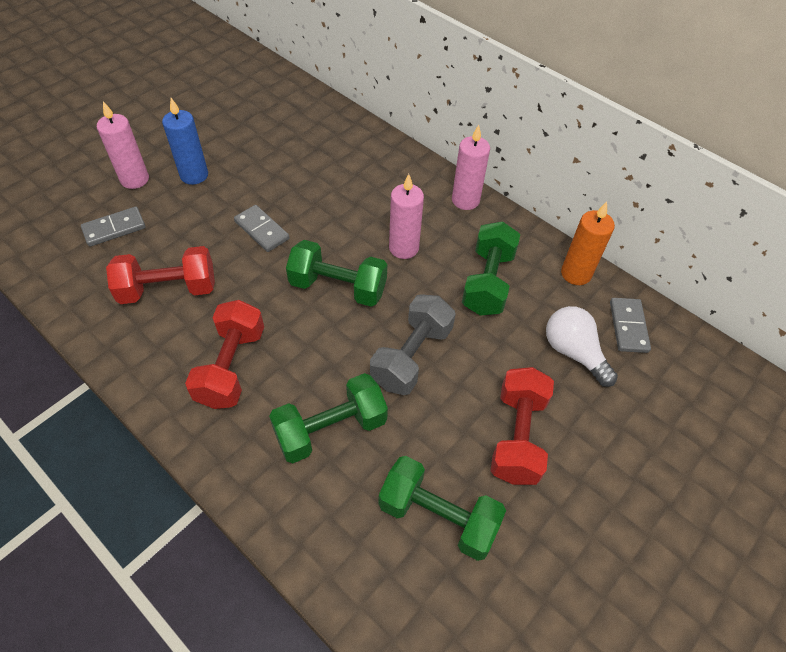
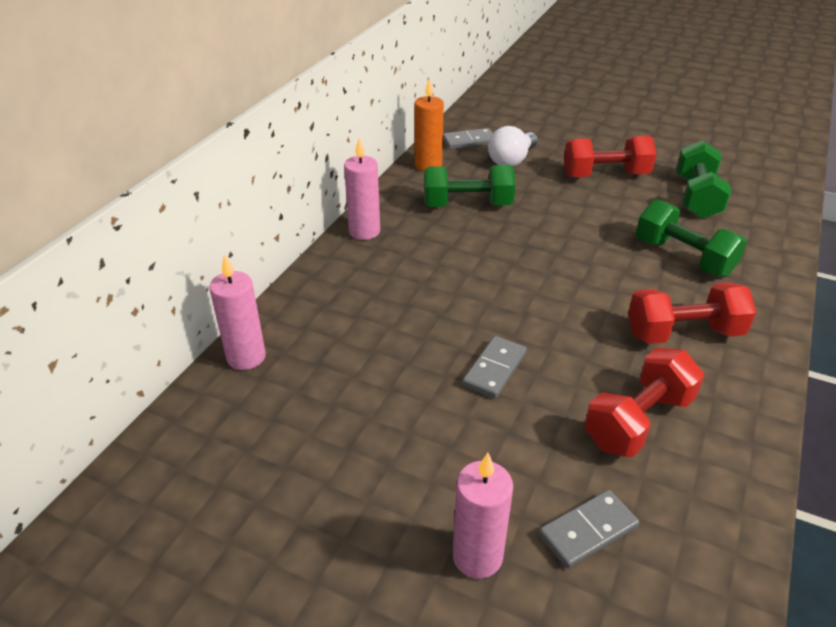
camera: 105 degrees left, 15 degrees down
grey domino [81,207,146,247] -> grey domino turned 75 degrees counterclockwise [539,490,639,569]
red dumbbell [106,246,215,304] -> red dumbbell turned 75 degrees clockwise [585,347,704,458]
blue candle [162,98,208,185] -> none
green dumbbell [286,240,387,307] -> none
grey dumbbell [370,294,456,395] -> none
pink candle [389,174,424,259] -> pink candle moved to [209,254,266,370]

